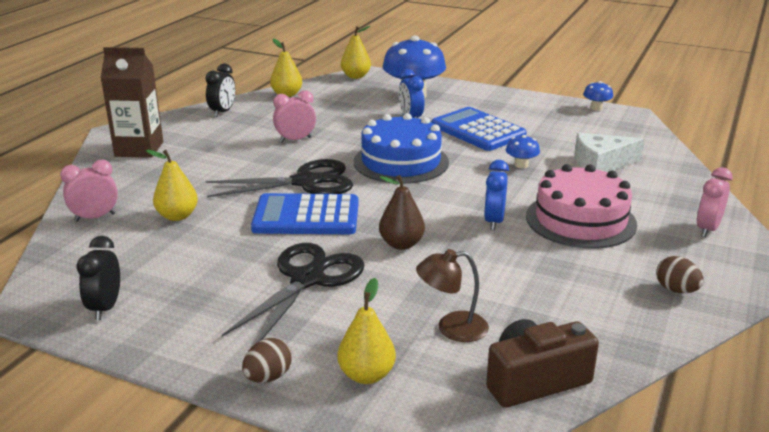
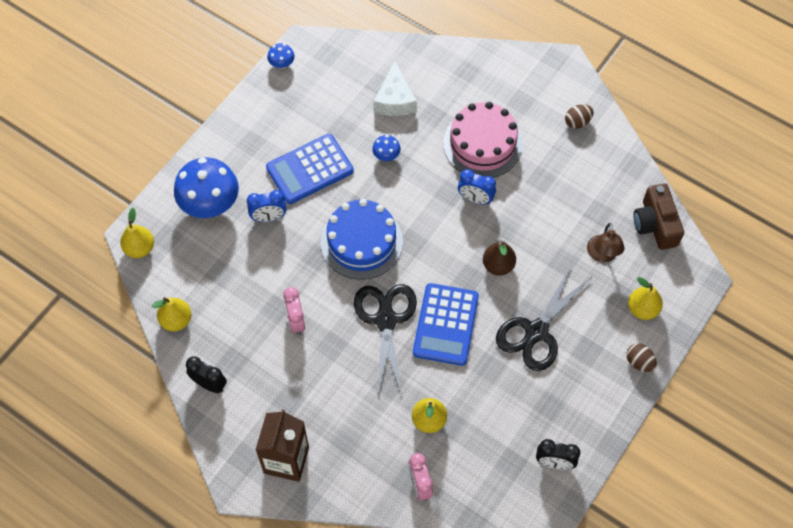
camera: 80 degrees left, 35 degrees up
black scissors [222,243,365,342] -> black scissors turned 90 degrees counterclockwise [496,265,591,371]
pink clock [697,167,733,237] -> none

